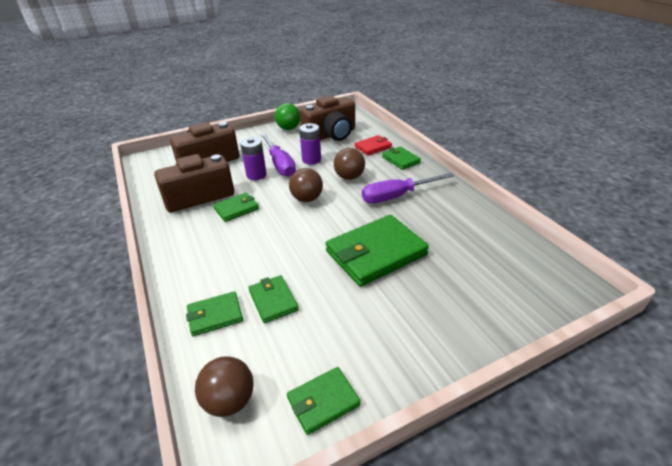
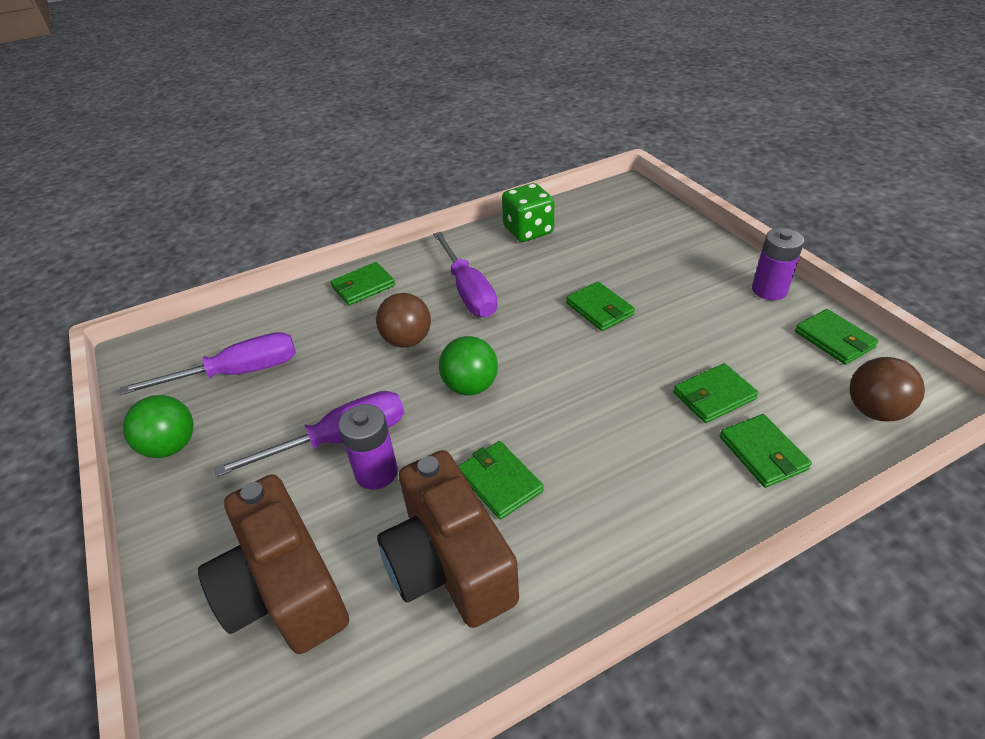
camera: 90 degrees left, 5 degrees up
brown ball [289,168,323,202] -> green ball [439,336,498,395]
brown camera [299,95,355,141] -> purple screwdriver [120,332,296,395]
purple battery [299,123,321,165] -> purple battery moved to [752,228,804,300]
green wallet [325,215,429,287] -> green wallet [566,282,635,331], size x0.52
red wallet [355,135,392,156] -> none
none -> green dice [502,183,554,242]

